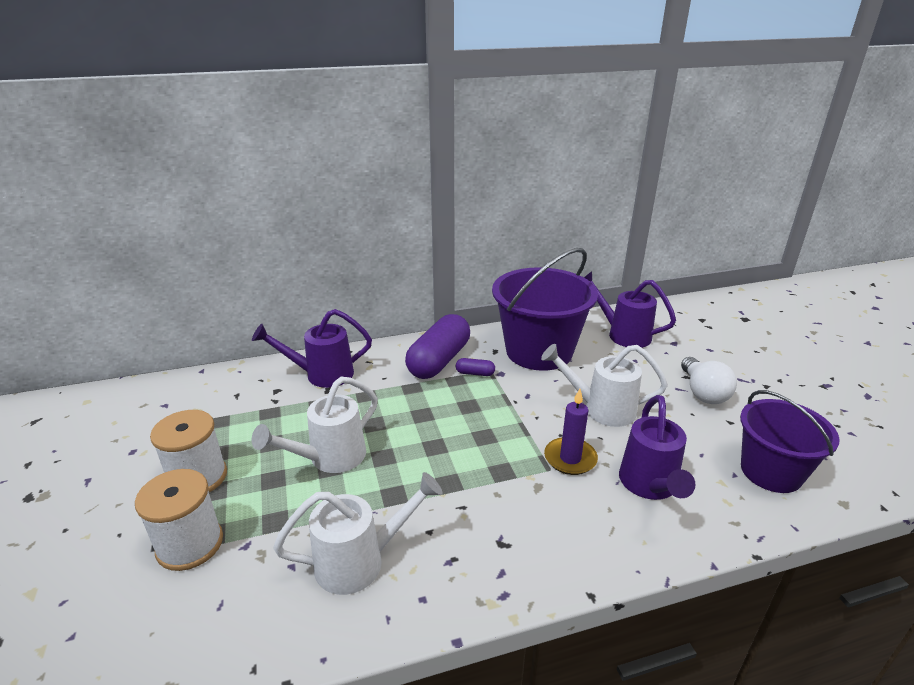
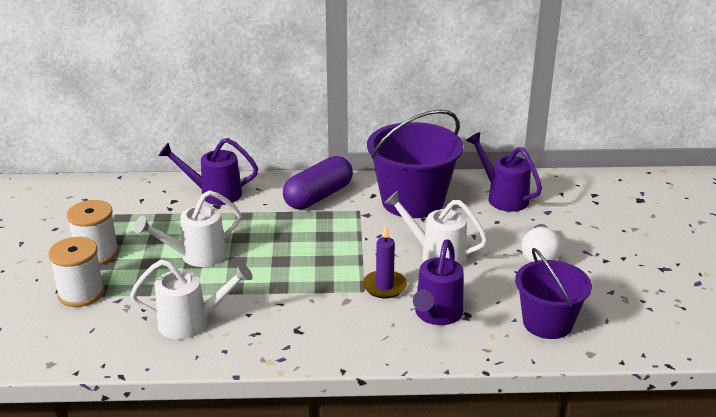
camera: 15 degrees right, 0 degrees up
purple capsule [456,358,495,376] -> none

